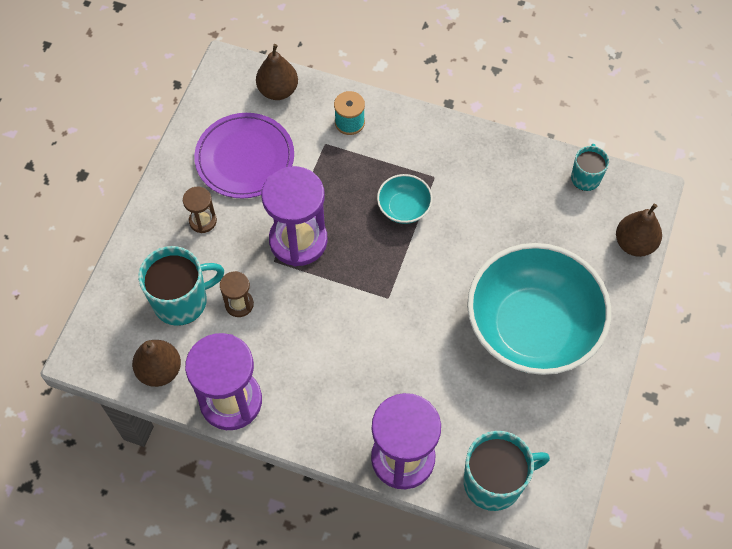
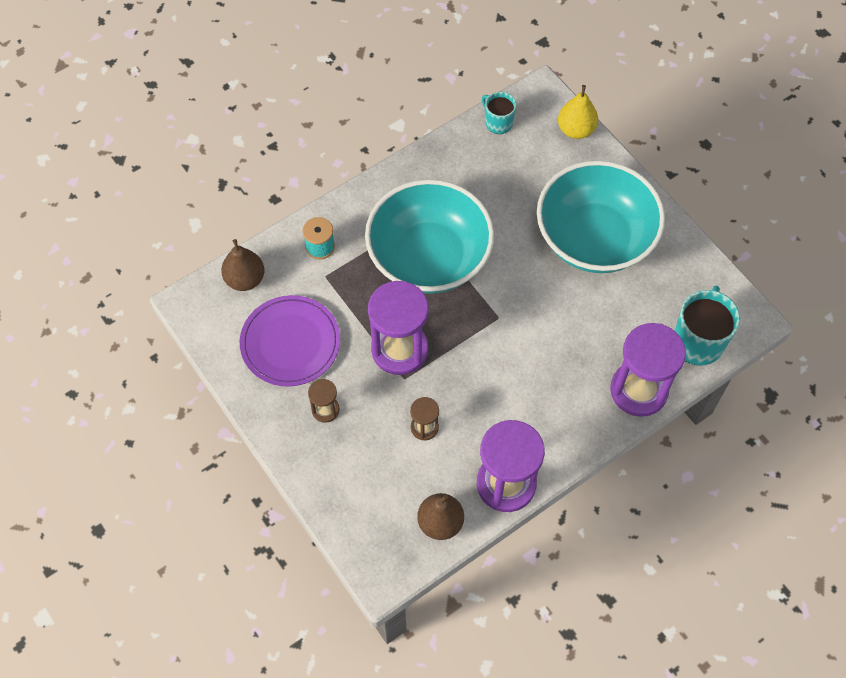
camera: 55 degrees left, 0 degrees up
turquoise mug [138,246,224,326] -> none
turquoise bowl [377,174,433,224] -> turquoise bowl [365,179,494,294], size x2.39
brown pear [616,204,662,257] -> yellow pear [558,85,598,139]

